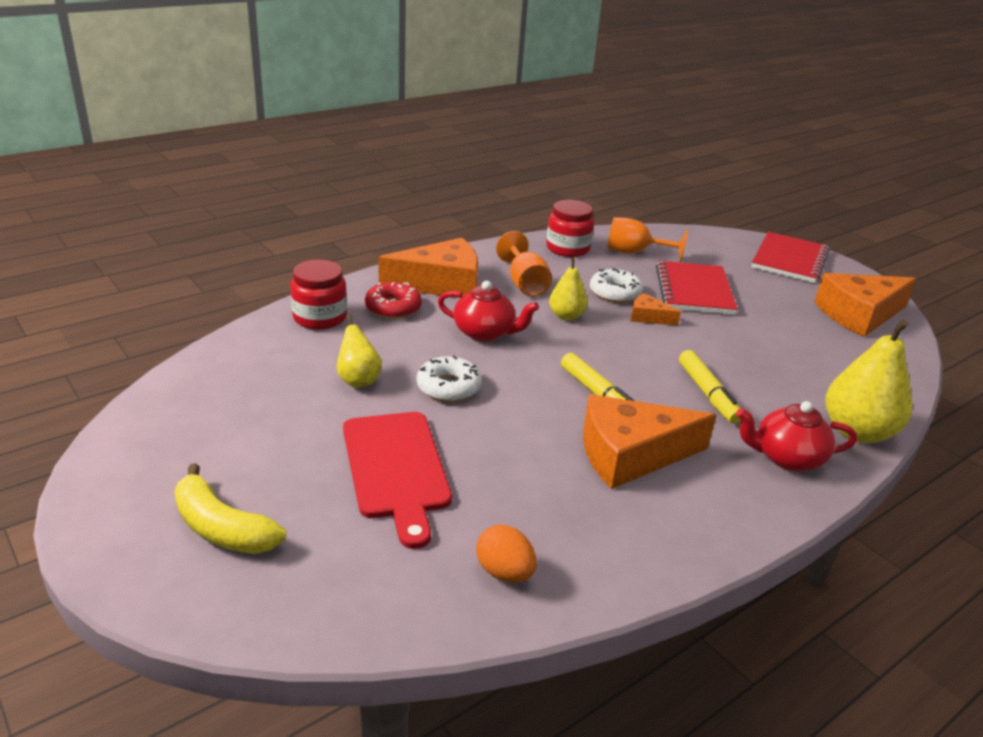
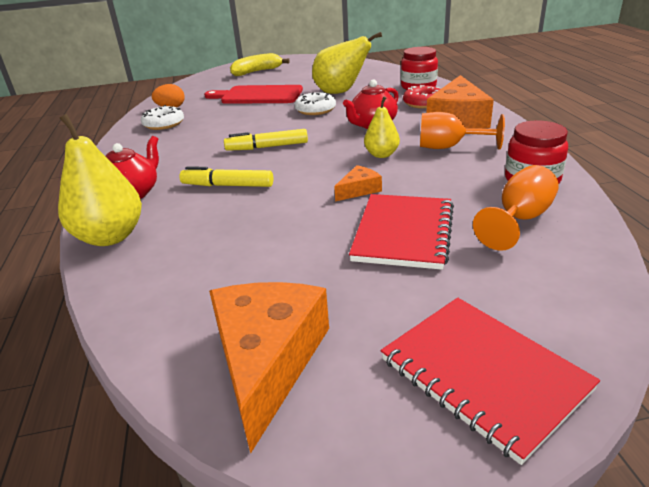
camera: 120 degrees right, 0 degrees up
yellow pear [337,314,382,387] -> yellow pear [312,32,382,94], size x1.74
orange cheese [583,394,716,489] -> none
white donut [590,268,643,303] -> white donut moved to [141,105,184,130]
red notebook [656,261,738,315] -> red notebook turned 75 degrees clockwise [349,194,454,270]

